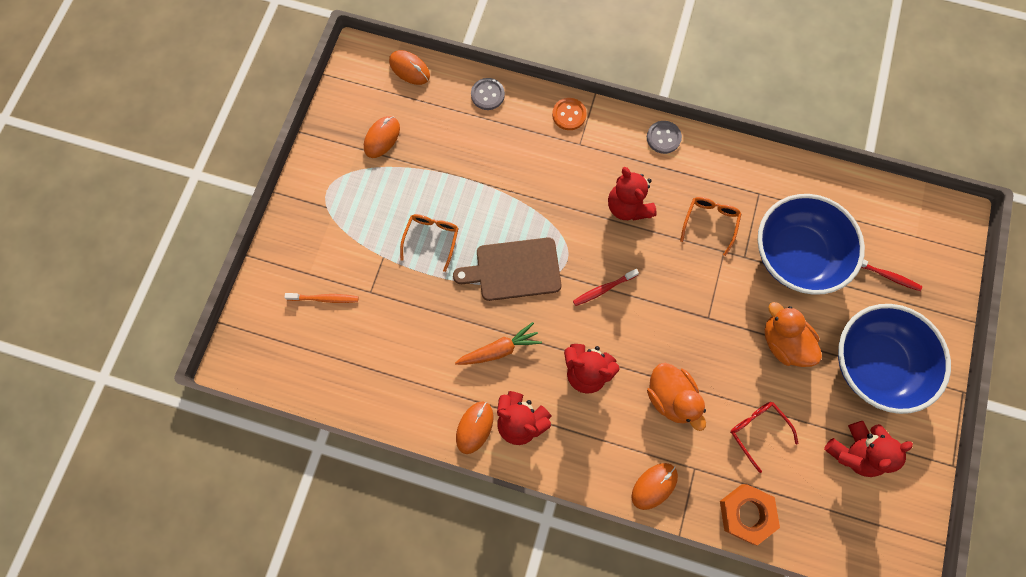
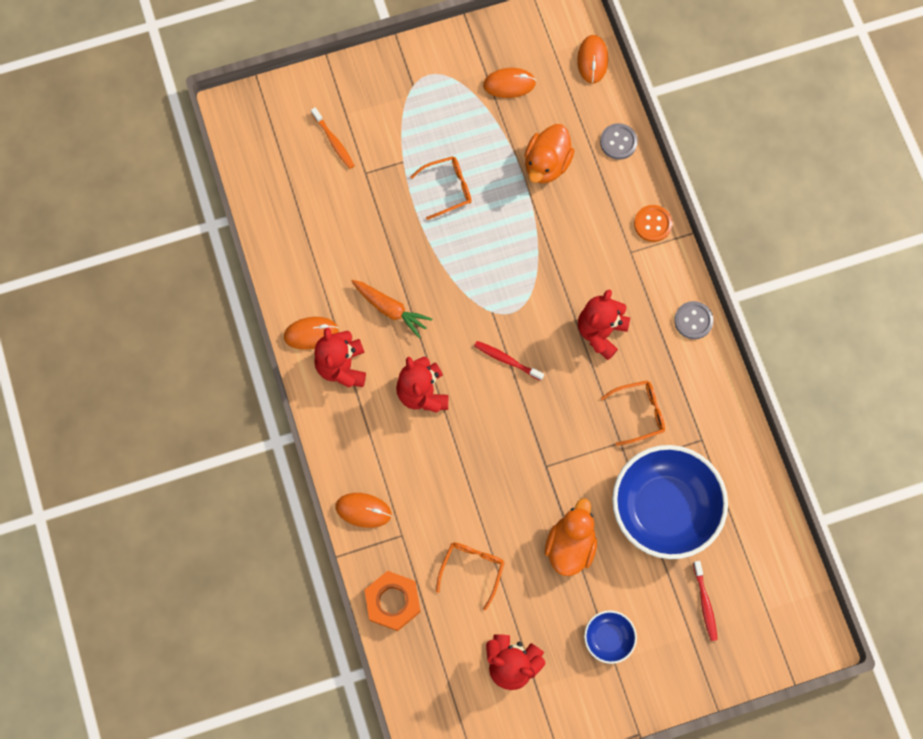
camera: 55 degrees right, 0 degrees up
brown cutting board [453,237,562,301] -> none
orange duck [647,363,706,431] -> orange duck moved to [525,124,575,184]
red glasses [730,402,799,473] -> orange glasses [436,542,505,610]
blue bowl [838,304,951,414] -> blue bowl [584,610,637,664], size x0.45

